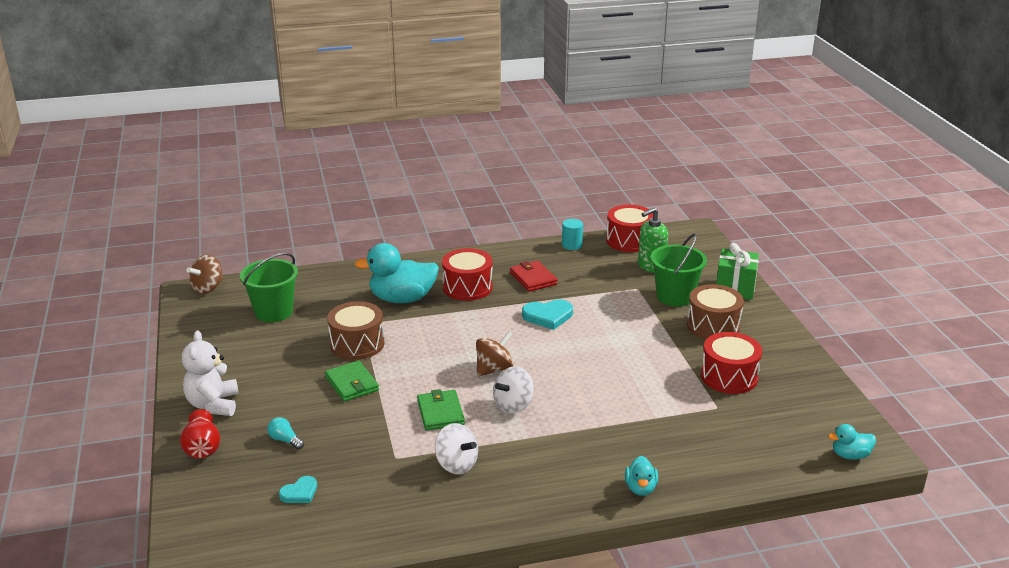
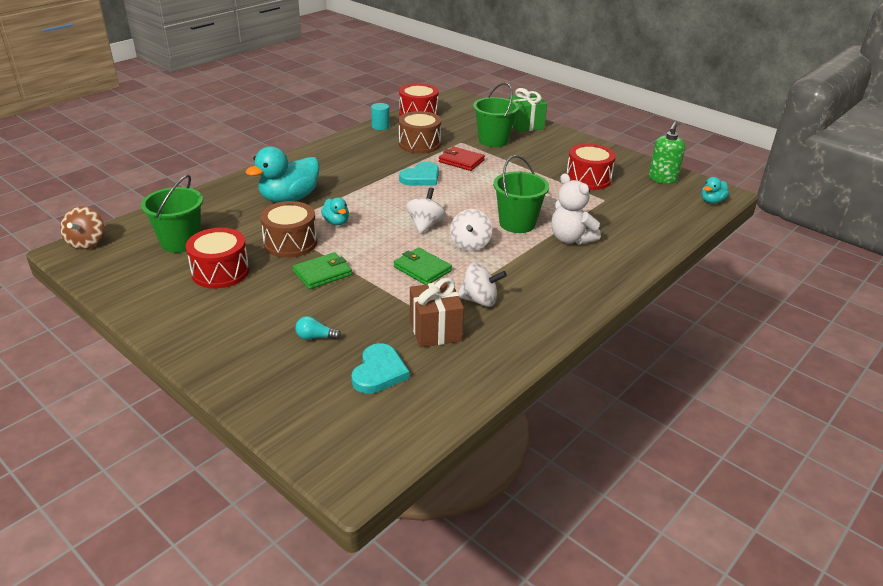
camera: 35 degrees left, 5 degrees up
red vase [180,409,220,459] -> none
white teddy bear [182,330,239,416] -> white teddy bear moved to [551,173,601,245]
turquoise heart [279,476,317,503] -> turquoise heart [351,343,409,394], size x1.61
green wallet [325,360,379,402] -> green wallet turned 60 degrees counterclockwise [293,252,352,289]
red drum [442,248,493,301] -> red drum moved to [186,228,249,289]
brown spinning top [476,331,513,377] -> white spinning top [406,188,446,234]
red wallet [510,260,558,292] -> red wallet moved to [439,146,485,171]
turquoise duck [625,456,658,496] -> turquoise duck moved to [321,197,349,225]
green soap dispenser [638,208,668,273] -> green soap dispenser moved to [649,122,685,184]
brown drum [687,284,744,339] -> brown drum moved to [399,111,441,154]
none -> brown gift [410,278,464,347]
none -> green bucket [493,155,549,233]

